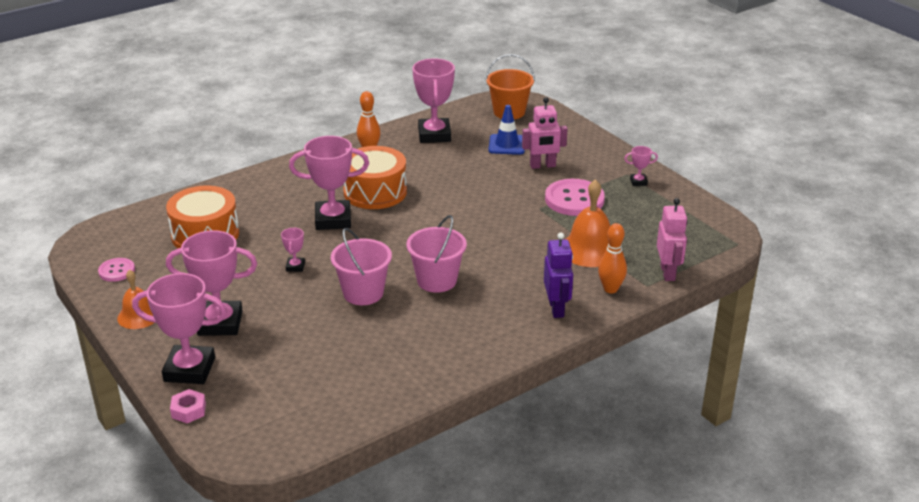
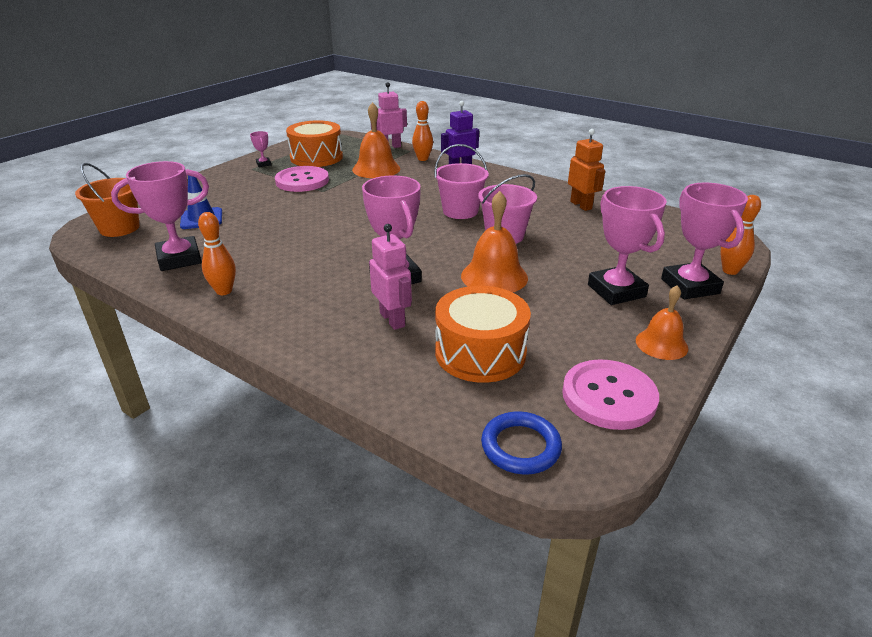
camera: 110 degrees left, 0 degrees up
pink button [98,258,135,282] -> pink button [562,359,659,430], size x1.83
pink nut [170,389,206,423] -> orange bowling pin [720,195,761,275]
pink trophy [281,228,305,272] -> orange bell [461,191,528,292]
orange drum [343,146,407,209] -> orange drum moved to [286,120,343,167]
pink robot [522,97,567,169] -> pink robot moved to [369,224,412,330]
none -> blue ring [481,411,562,475]
none -> orange robot [568,129,605,211]

